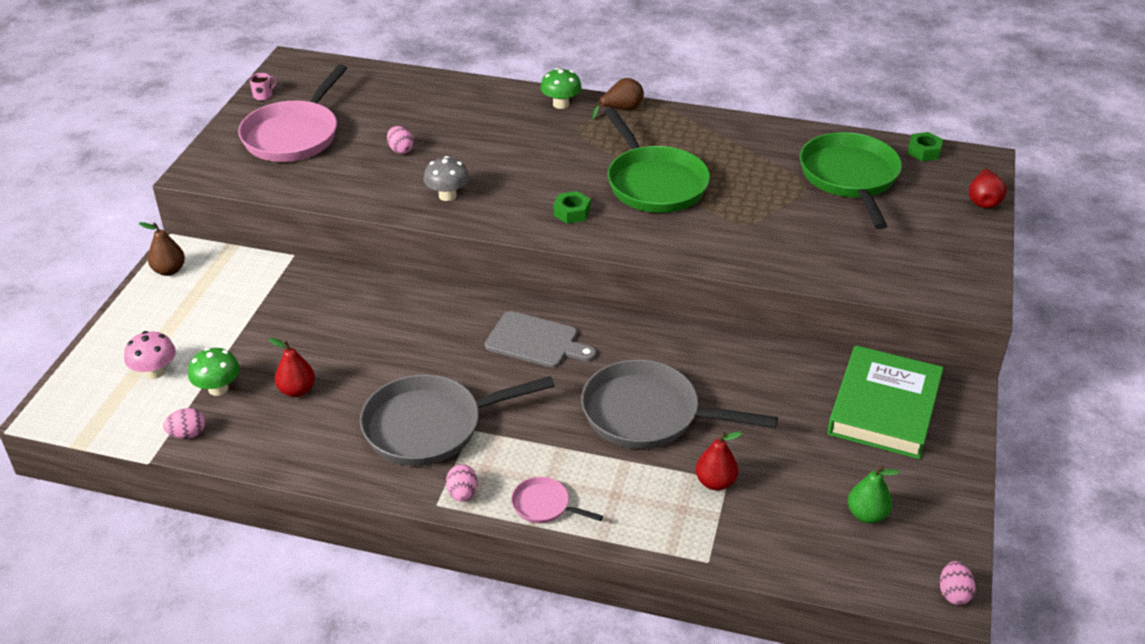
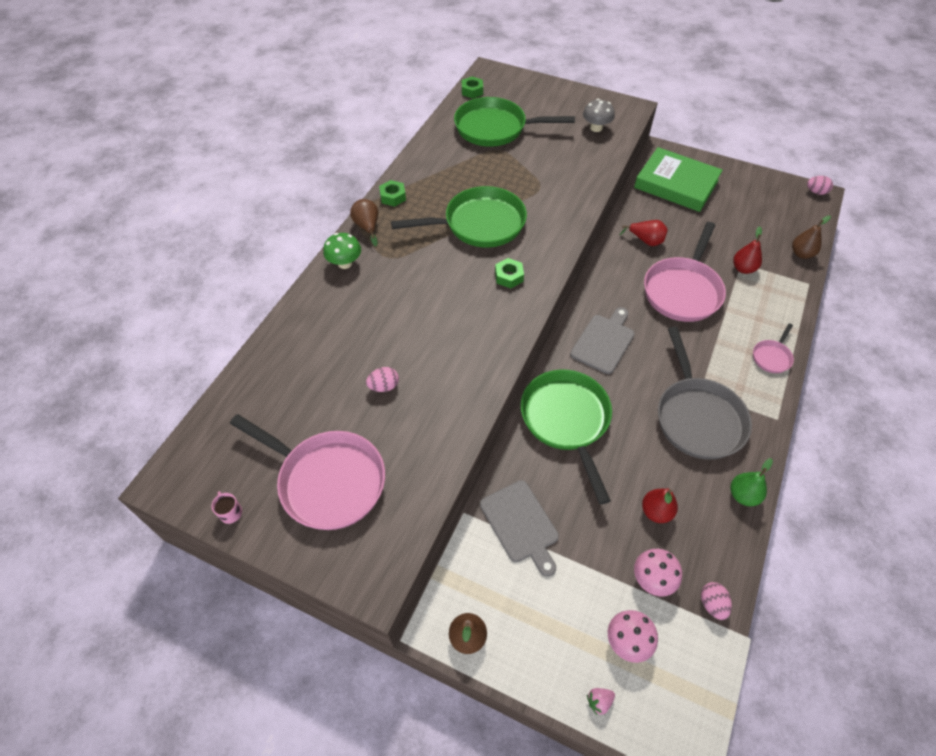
camera: 80 degrees left, 15 degrees up
green mushroom [188,348,240,396] -> pink mushroom [634,549,682,597]
grey mushroom [424,156,469,201] -> grey mushroom moved to [583,99,615,132]
pink egg [446,464,478,501] -> none
grey pan [581,360,778,449] -> pink pan [644,222,726,322]
green pear [848,465,900,524] -> green pear moved to [731,458,773,506]
red pear [969,168,1007,208] -> red pear moved to [620,220,667,246]
none -> green nut [379,180,406,207]
none -> grey cutting board [480,480,559,577]
none -> green pan [521,370,612,504]
none -> pink strawberry [587,688,615,716]
none -> brown pear [792,215,831,259]

